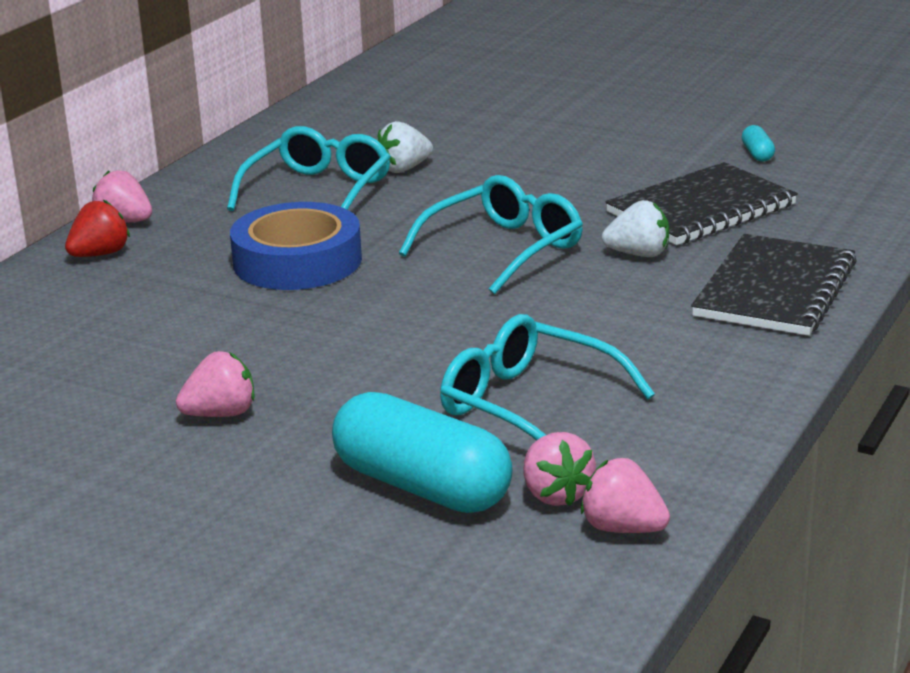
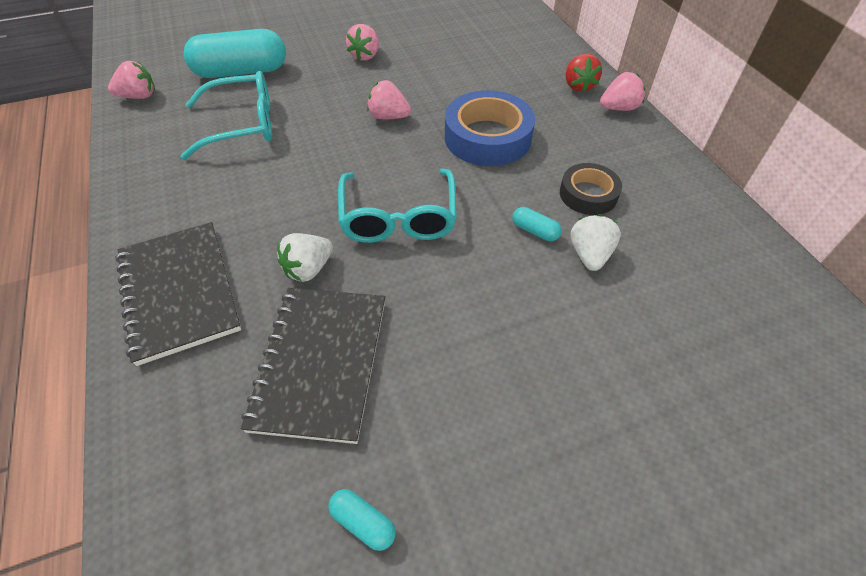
camera: 130 degrees right, 25 degrees up
turquoise glasses [227,126,391,211] -> black tape [560,163,622,215]
pink strawberry [523,432,596,506] -> pink strawberry moved to [367,80,411,119]
none -> turquoise capsule [512,207,562,241]

